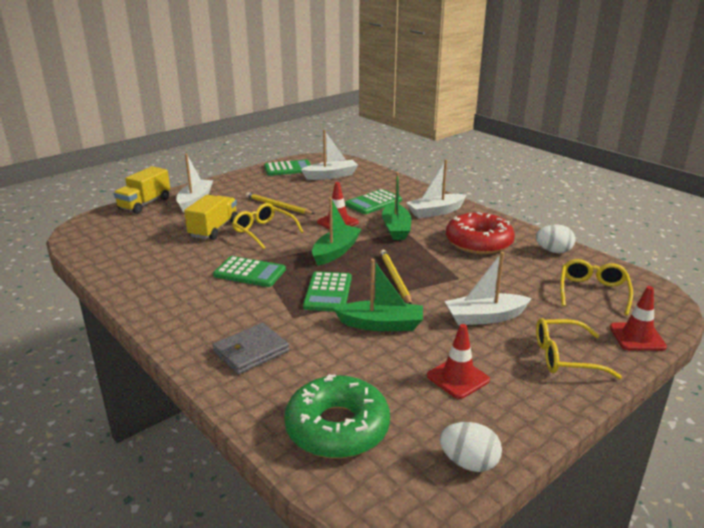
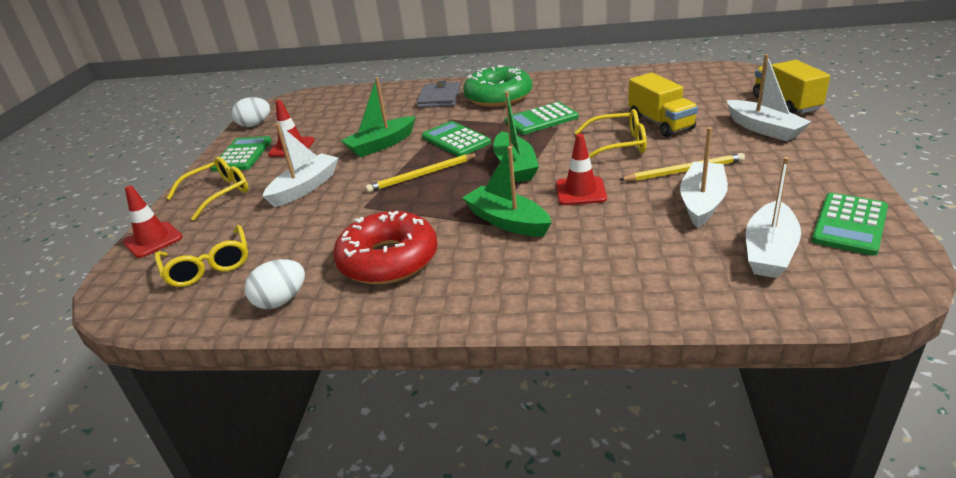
camera: 140 degrees right, 5 degrees up
green donut [284,374,390,458] -> green donut moved to [463,65,532,107]
green calculator [345,189,402,214] -> green calculator moved to [211,136,272,172]
yellow pencil [380,250,412,304] -> yellow pencil turned 120 degrees clockwise [366,154,478,193]
white boat [406,159,467,218] -> white boat moved to [680,127,728,228]

